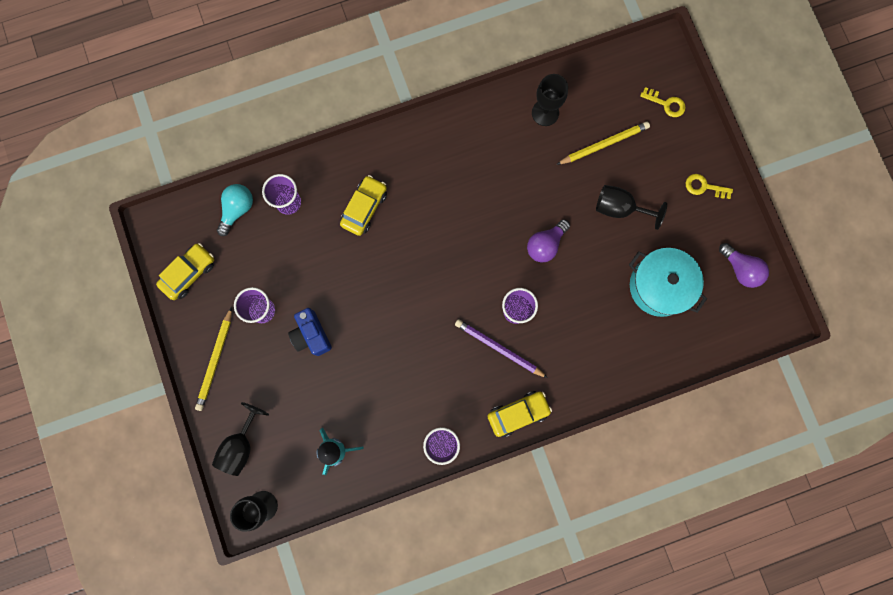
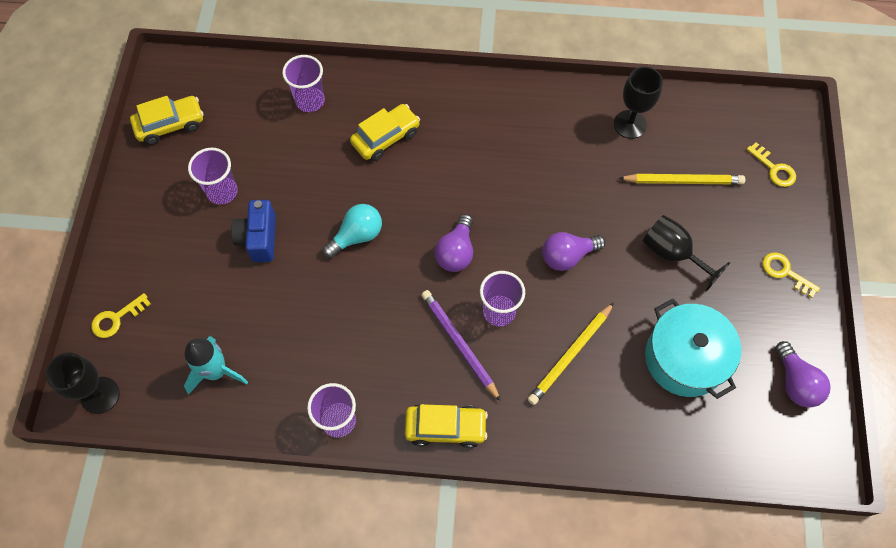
camera: 25 degrees right, 15 degrees down
yellow pencil [195,307,232,411] -> yellow pencil moved to [528,302,614,405]
black goblet [212,402,269,476] -> yellow key [91,293,151,338]
turquoise light bulb [217,184,253,236] -> turquoise light bulb moved to [323,204,382,258]
none -> purple light bulb [435,214,473,272]

